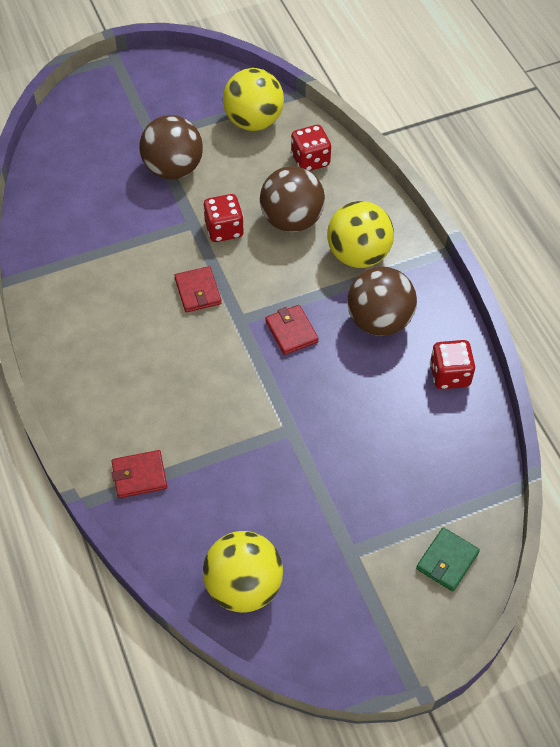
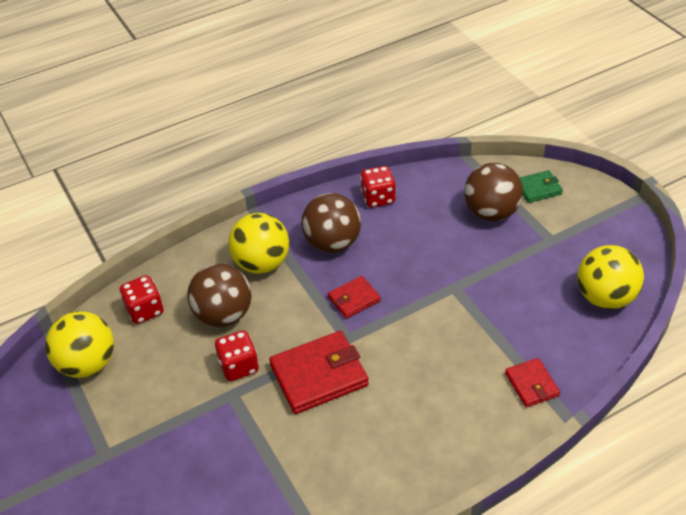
camera: 95 degrees left, 10 degrees down
brown ball [139,115,203,179] -> brown ball moved to [464,163,523,221]
red wallet [175,266,222,312] -> red wallet [269,331,369,414], size x1.80
green wallet [416,527,480,592] -> green wallet turned 45 degrees counterclockwise [520,170,563,203]

